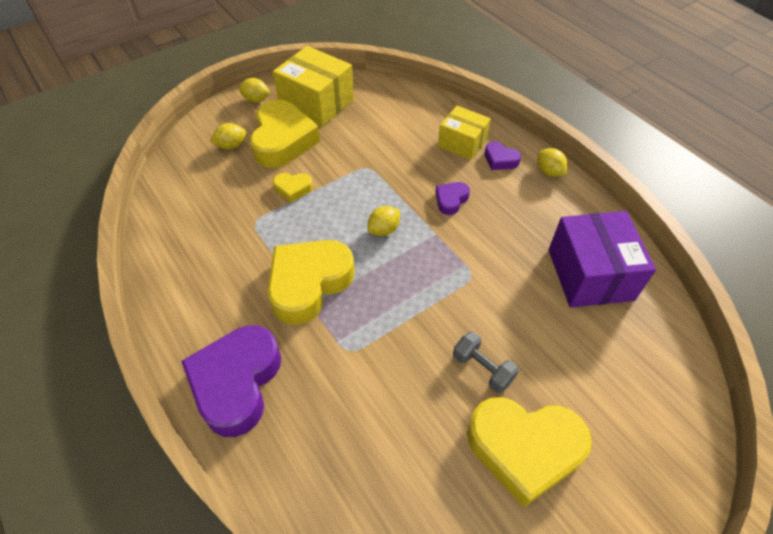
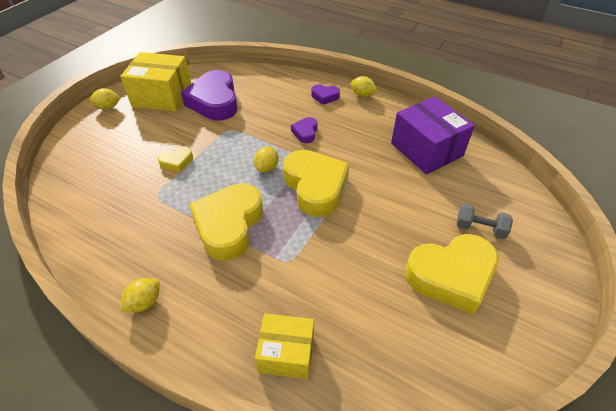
camera: 25 degrees left, 5 degrees down
purple heart [181,325,281,437] -> purple heart moved to [181,70,238,121]
yellow lemon [210,123,246,149] -> yellow lemon moved to [120,278,160,312]
yellow heart [250,100,320,168] -> yellow heart moved to [283,150,350,217]
yellow box [438,106,491,160] -> yellow box moved to [255,314,314,379]
grey dumbbell [453,332,519,393] -> grey dumbbell moved to [457,204,513,239]

